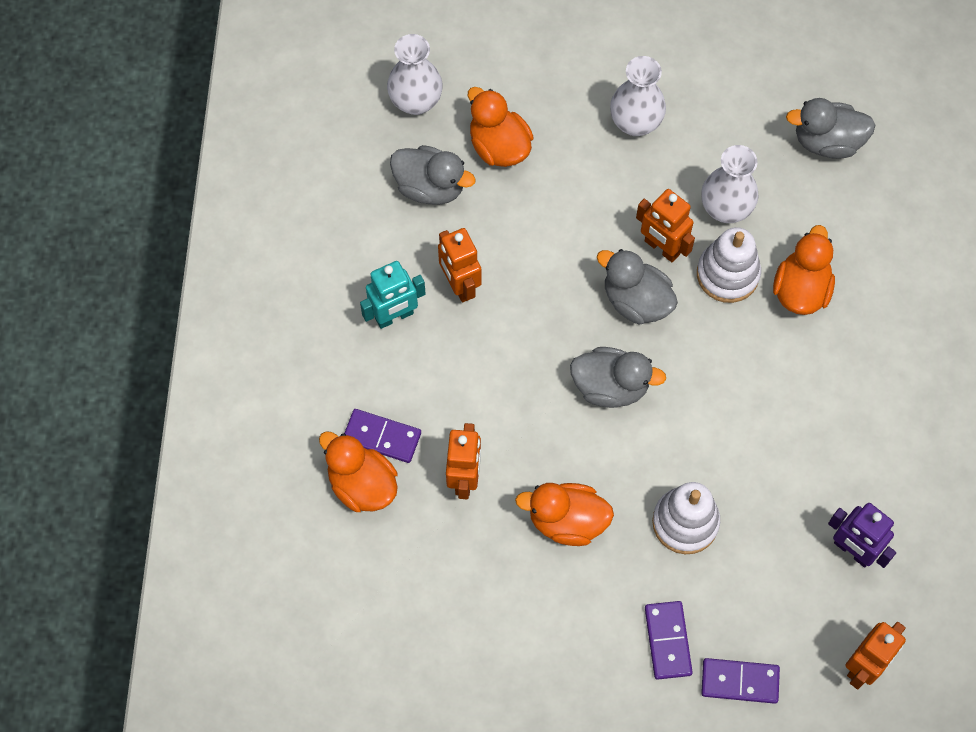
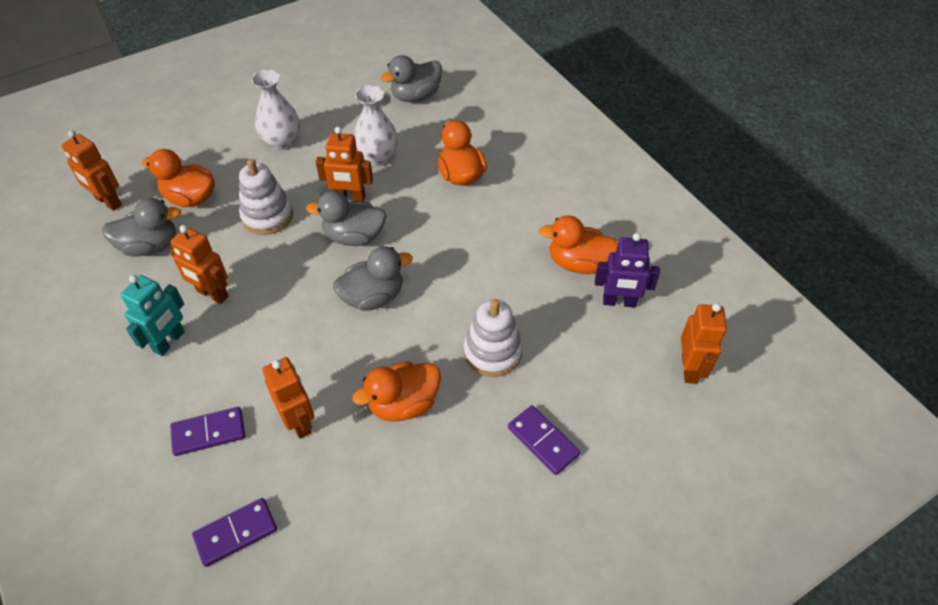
camera: 35 degrees left, 15 degrees down
orange duck [319,431,398,512] -> orange duck moved to [539,215,618,274]
white vase [387,34,443,115] -> orange robot [62,130,122,211]
white stacking toy [697,227,761,303] -> white stacking toy moved to [239,159,293,235]
purple domino [701,658,780,704] -> purple domino moved to [192,498,277,567]

